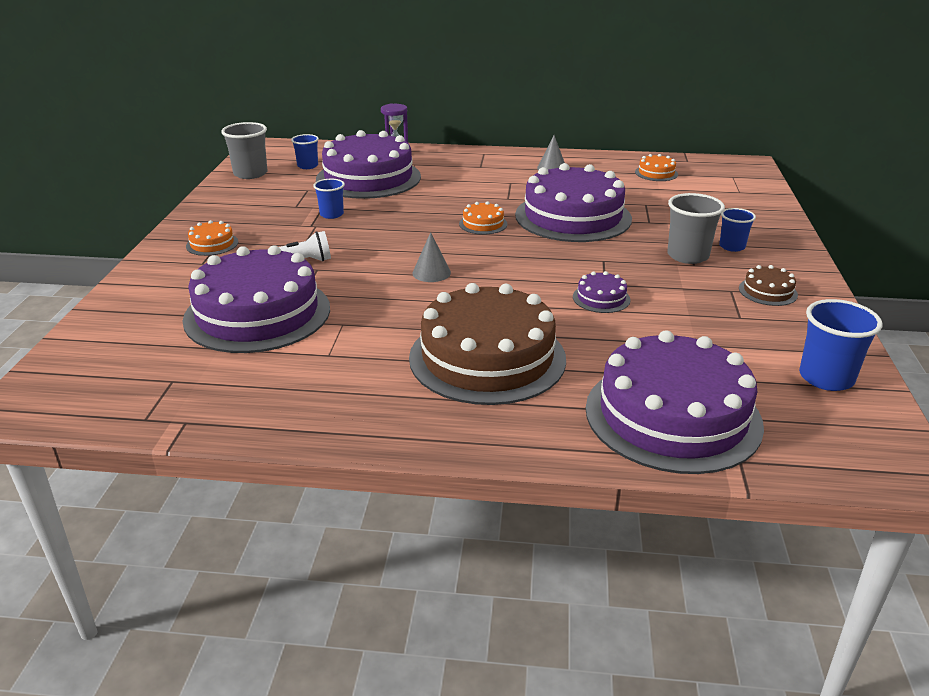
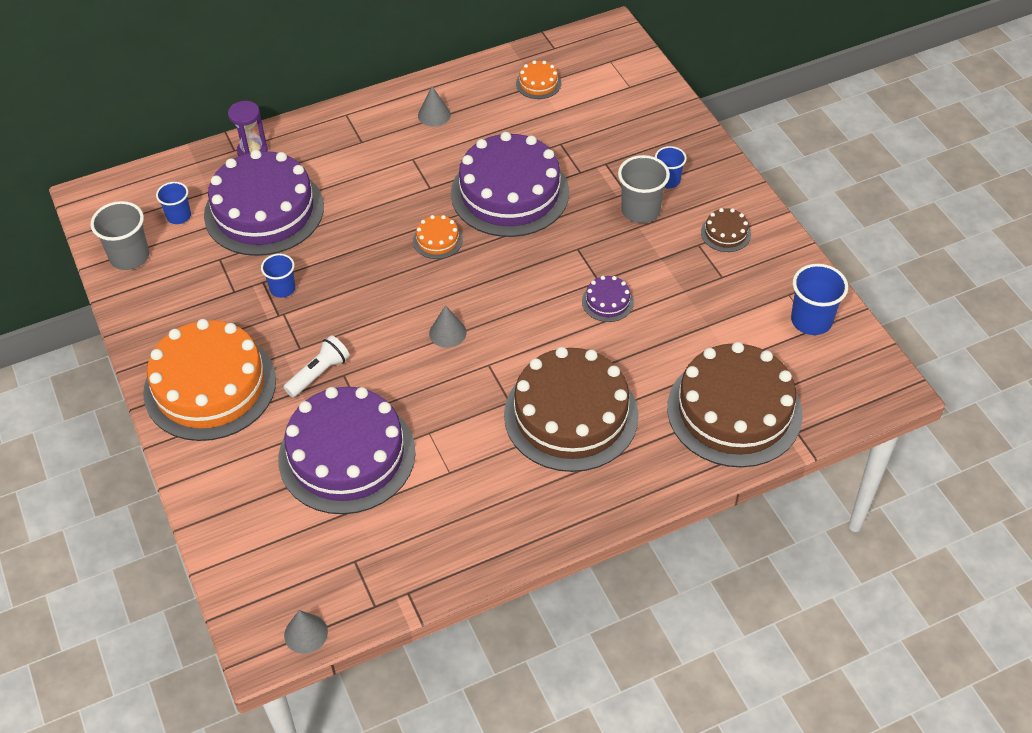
camera: 30 degrees left, 20 degrees up
orange cake [186,220,238,256] -> orange cake [143,319,276,441], size x2.43
purple cake [586,330,764,474] -> brown cake [667,342,803,468]
none -> grey cone [284,610,328,654]

